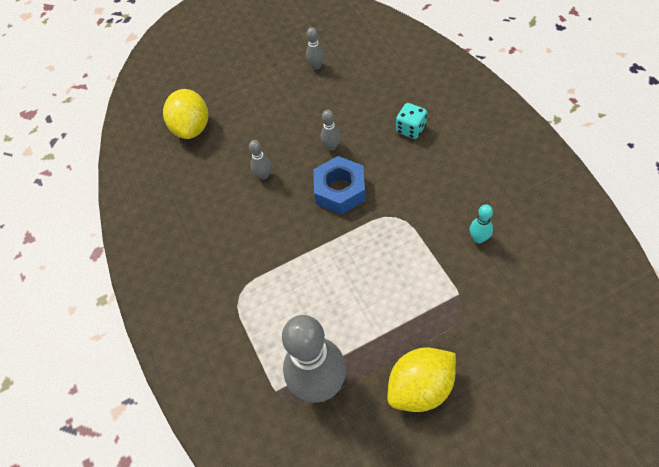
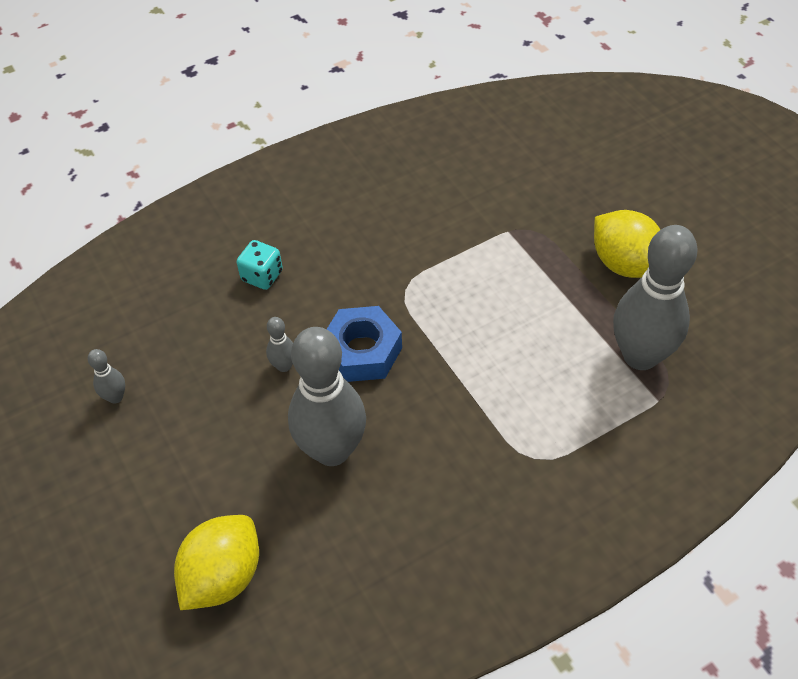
camera: 100 degrees left, 5 degrees down
yellow lemon [163,89,208,139] -> yellow lemon turned 45 degrees counterclockwise [174,515,259,610]
grey bowling pin [249,140,271,180] -> grey bowling pin [288,327,366,466], size x2.39
turquoise bowling pin [470,204,493,243] -> none

